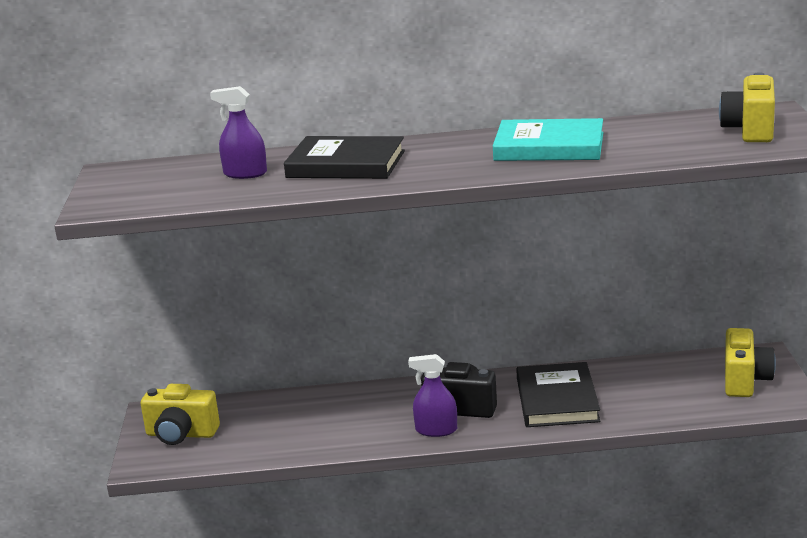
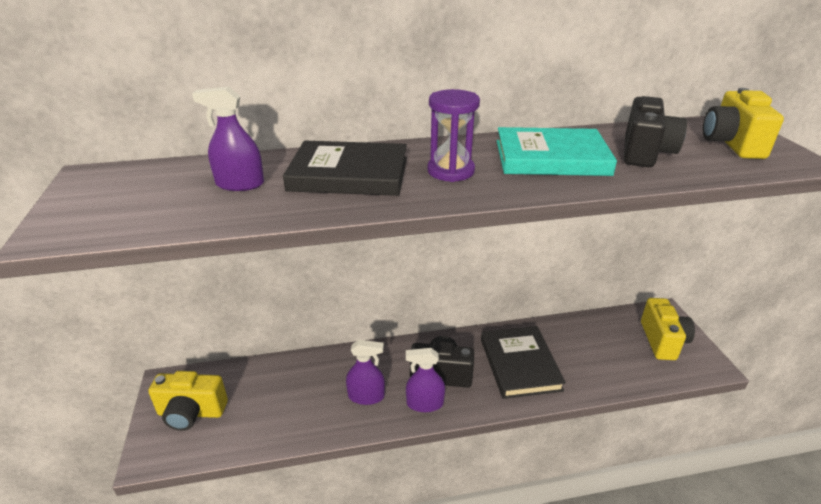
camera: 10 degrees left, 10 degrees up
none -> purple spray bottle [346,340,385,405]
none -> purple hourglass [427,89,480,182]
none -> black camera [624,96,687,167]

